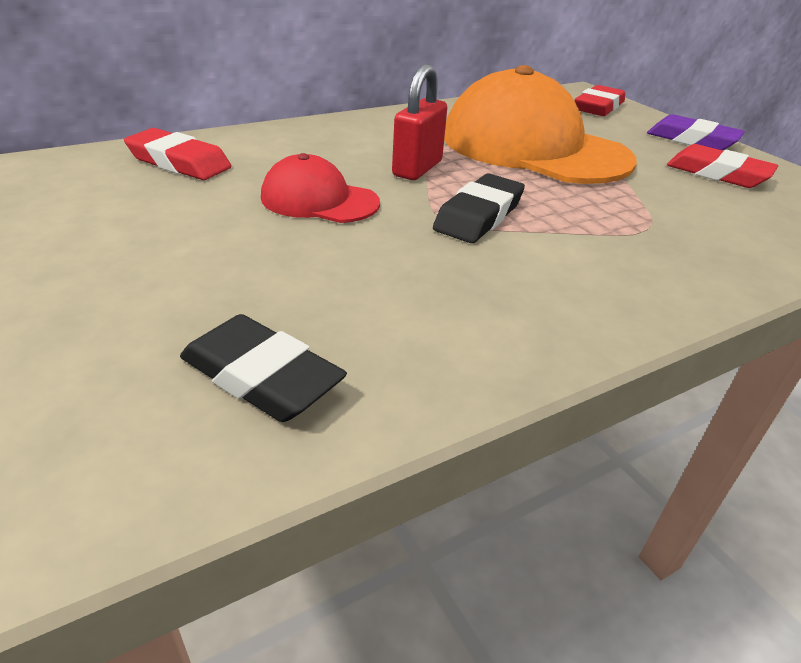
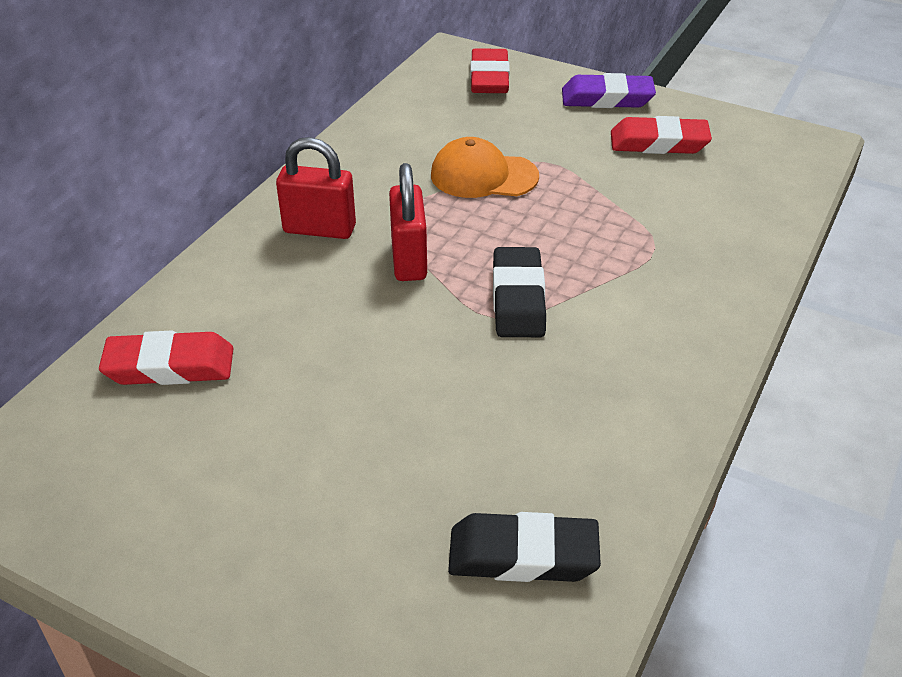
camera: 30 degrees left, 5 degrees up
red cap [261,153,380,223] -> none
orange cap [444,65,637,184] -> orange cap [431,137,539,198], size x0.50
none -> red padlock [276,137,356,239]

